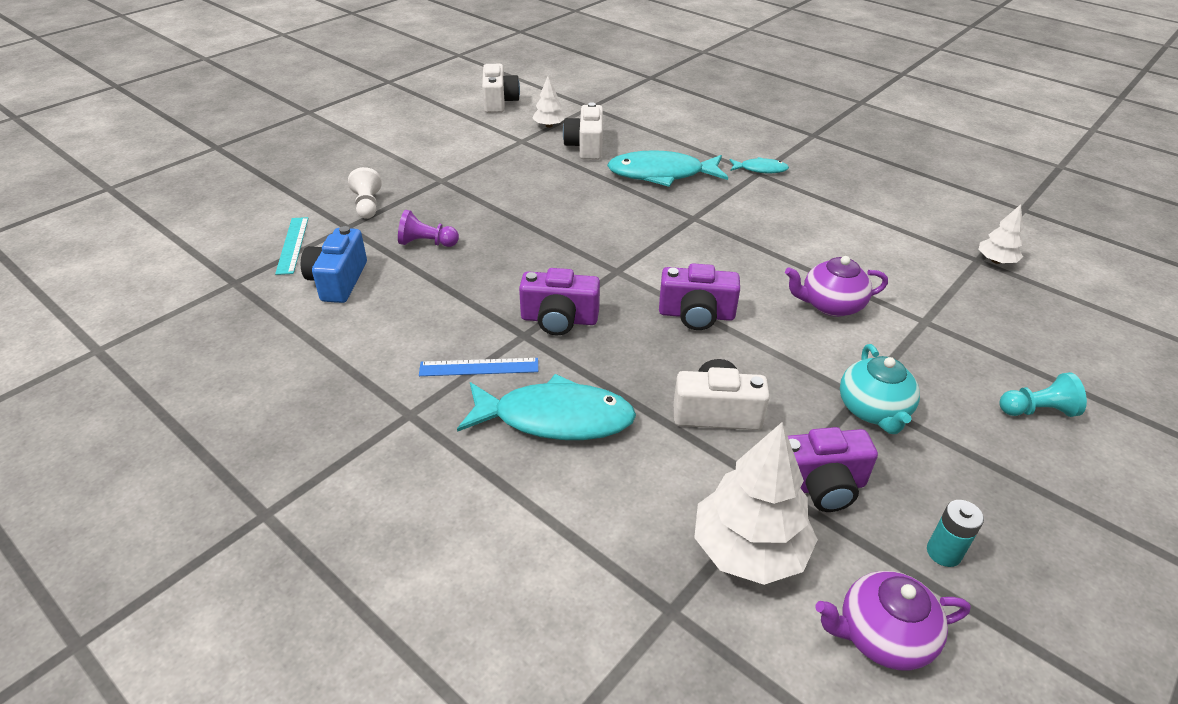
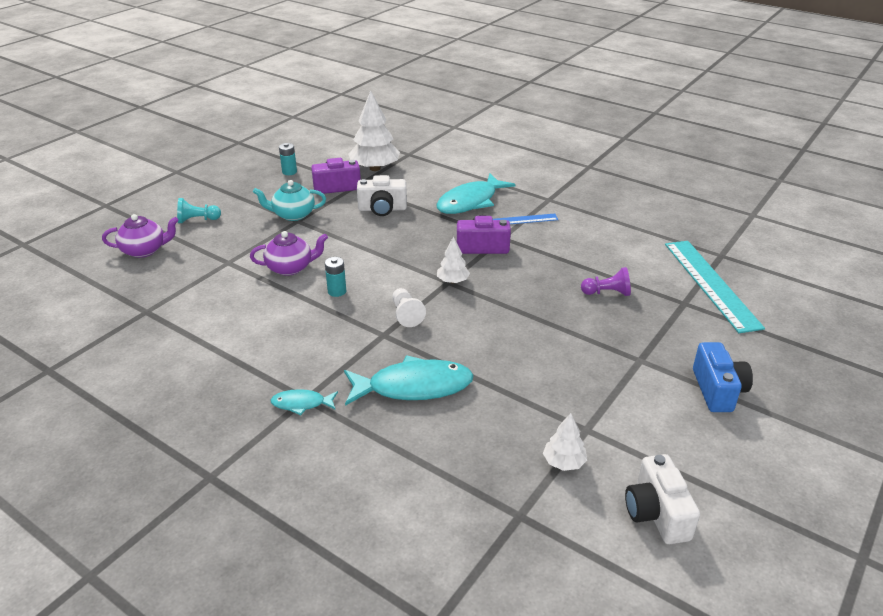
camera: 175 degrees right, 5 degrees down
turquoise ruler [275,217,309,275] -> turquoise ruler [665,241,765,333], size x1.95
blue camera [301,226,367,303] -> blue camera moved to [693,342,753,412]
white pawn [348,167,382,219] -> white pawn moved to [392,288,426,327]
turquoise fish [457,374,636,440] -> turquoise fish turned 45 degrees counterclockwise [436,173,516,214]
white camera [563,102,603,160] -> none
purple camera [659,263,740,330] -> none
purple teapot [815,571,971,671] -> purple teapot moved to [102,214,179,258]
turquoise teapot [840,344,920,434] -> turquoise teapot turned 90 degrees counterclockwise [253,180,326,221]
white tree [978,204,1023,264] -> white tree moved to [437,236,470,283]
none -> turquoise battery [325,257,346,297]

